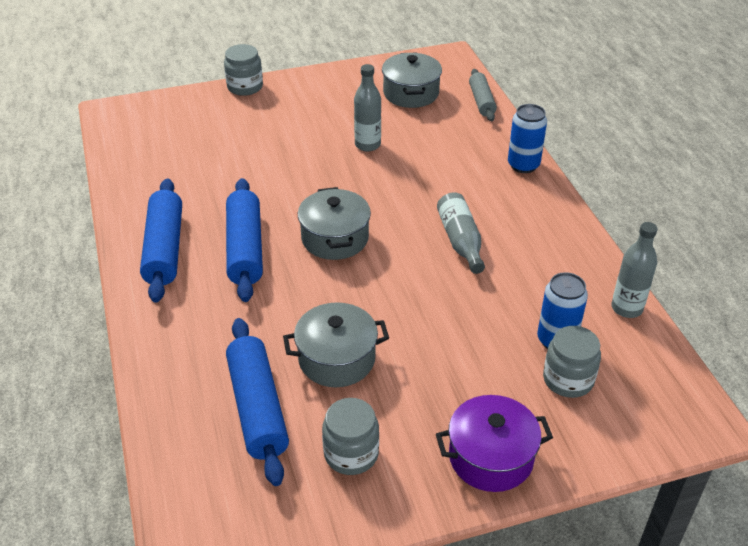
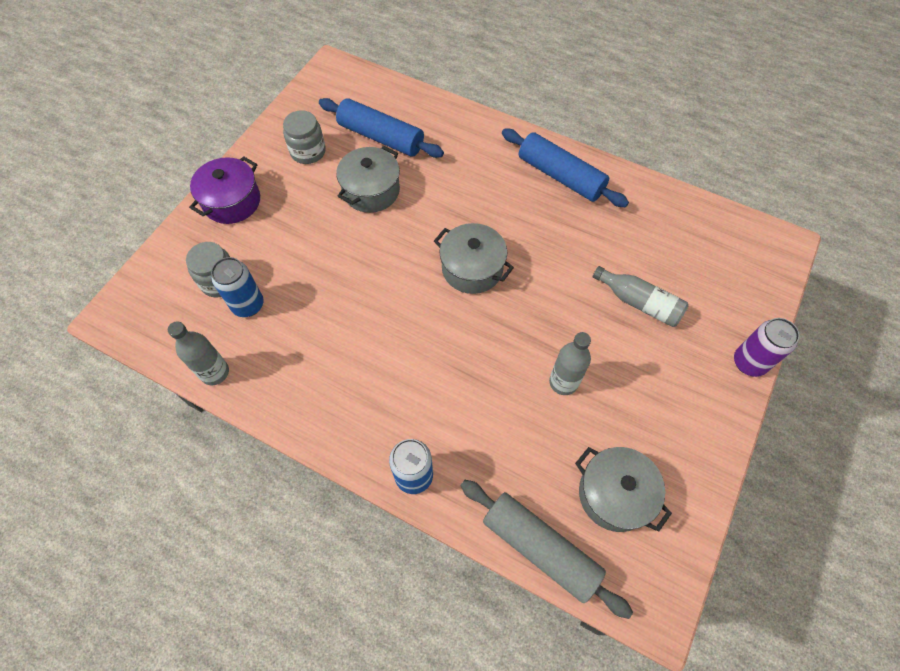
camera: 135 degrees right, 20 degrees up
grey jar [224,44,263,96] -> purple can [734,318,800,377]
blue rolling pin [226,178,263,302] -> none
grey bottle [437,192,485,274] -> grey bottle moved to [593,266,688,327]
grey rolling pin [469,69,497,121] -> grey rolling pin [461,480,633,619], size x1.63

